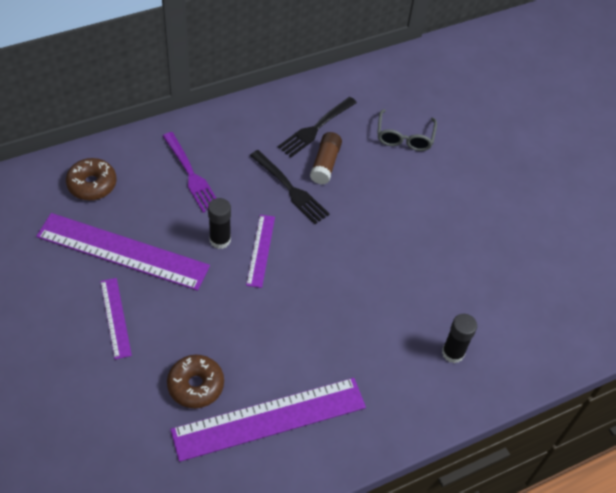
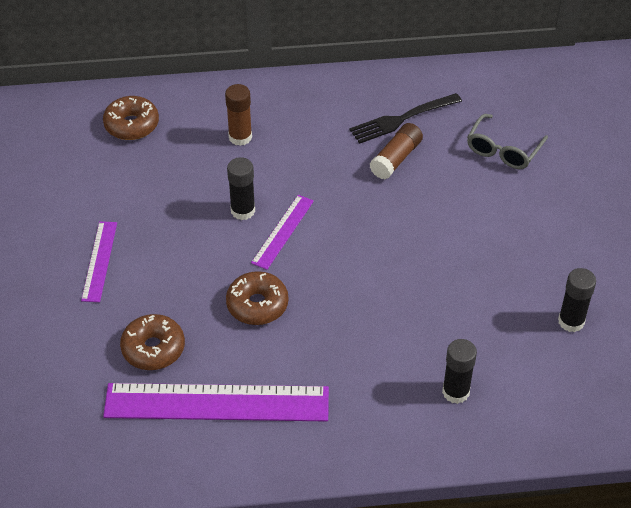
camera: 25 degrees right, 5 degrees down
purple ruler [36,213,210,291] -> none
purple fork [163,132,216,213] -> brown glue stick [225,84,252,146]
black fork [250,150,329,224] -> none
none -> brown donut [226,271,288,325]
none -> black glue stick [558,268,596,332]

